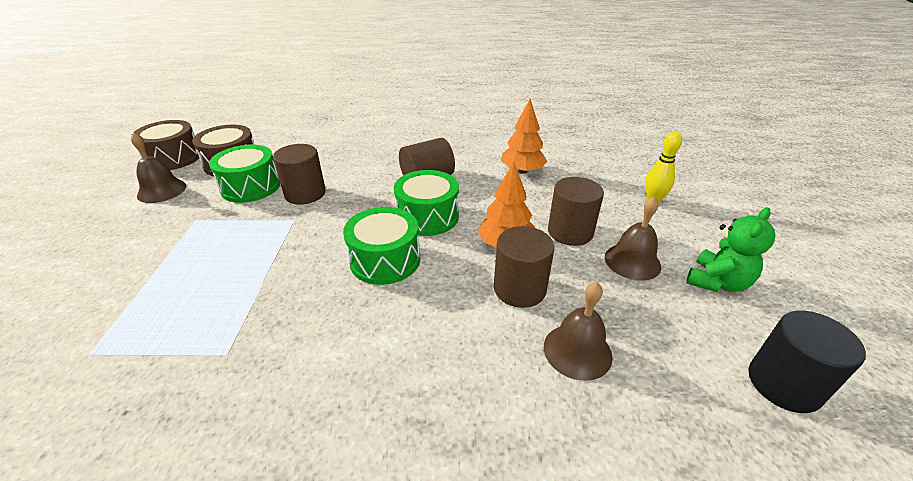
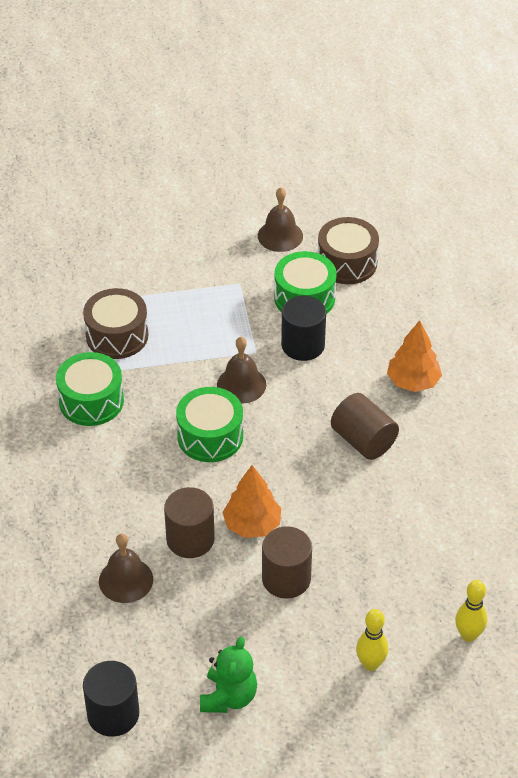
camera: 80 degrees right, 10 degrees up
brown drum [131,120,199,170] -> brown drum moved to [83,288,149,359]
brown cylinder [273,144,326,205] -> black cylinder [281,296,326,361]
green drum [394,170,459,236] -> green drum moved to [56,352,124,426]
orange tree [501,99,548,174] -> orange tree moved to [387,320,442,392]
brown bell [605,196,661,281] -> brown bell moved to [217,337,266,404]
green teddy bear [687,207,775,292] -> green teddy bear turned 105 degrees counterclockwise [200,637,257,713]
none -> yellow bowling pin [455,580,487,642]

